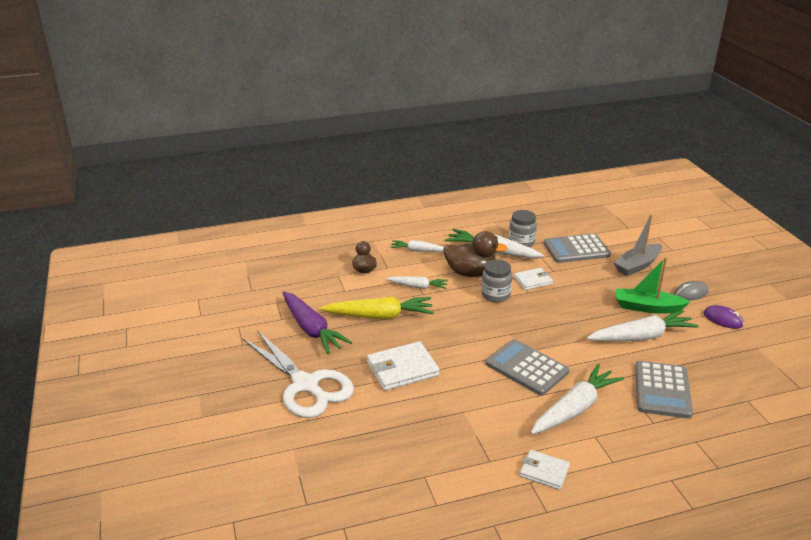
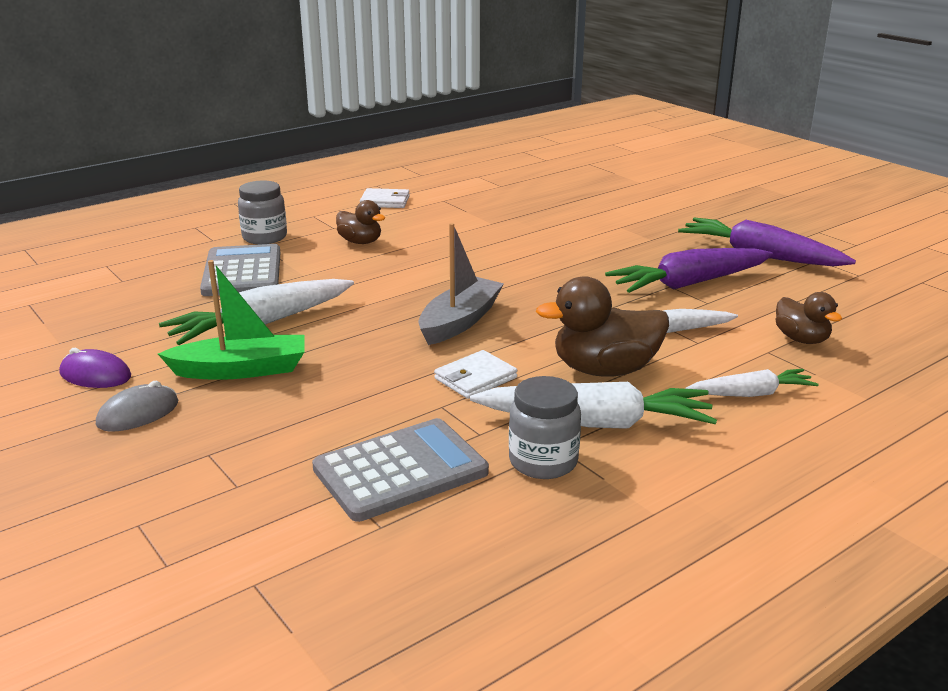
camera: 160 degrees right, 5 degrees down
white scissors [243,330,354,418] -> none
yellow carrot [320,297,434,319] -> purple carrot [605,248,773,293]
white wallet [367,341,440,391] -> none
grey jar [481,260,512,302] -> grey jar moved to [238,181,287,244]
grey calculator [486,339,569,396] -> none
white carrot [531,364,624,434] -> brown duck [336,200,385,244]
grey boat [613,214,662,276] -> grey boat moved to [418,223,504,345]

